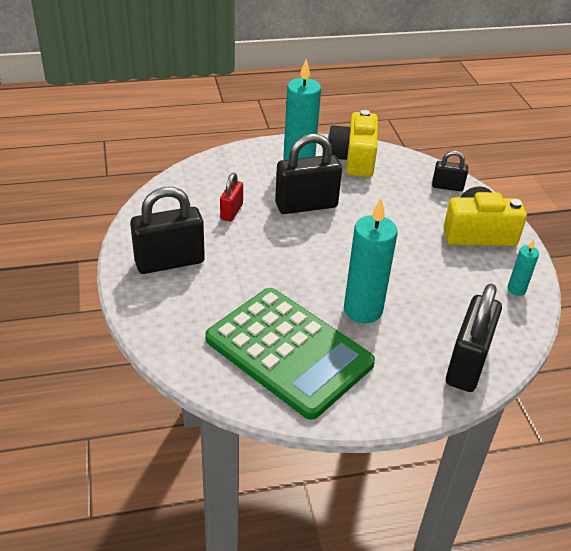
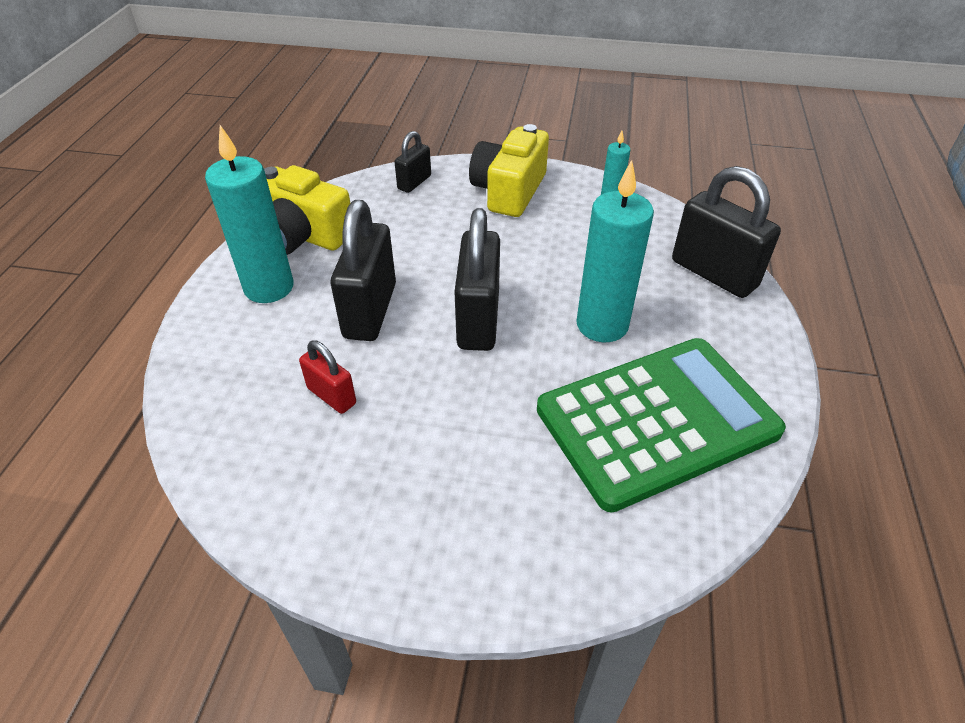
camera: 65 degrees left, 5 degrees up
black padlock [130,187,205,274] -> black padlock moved to [454,208,500,351]

